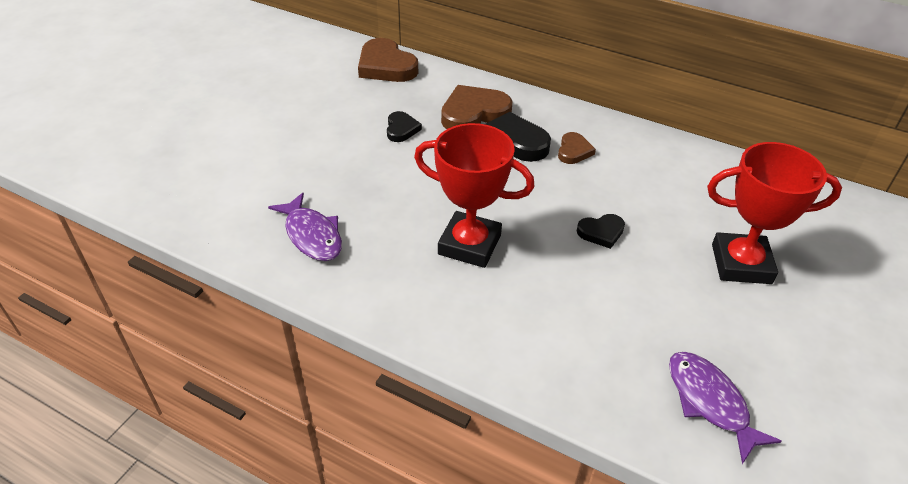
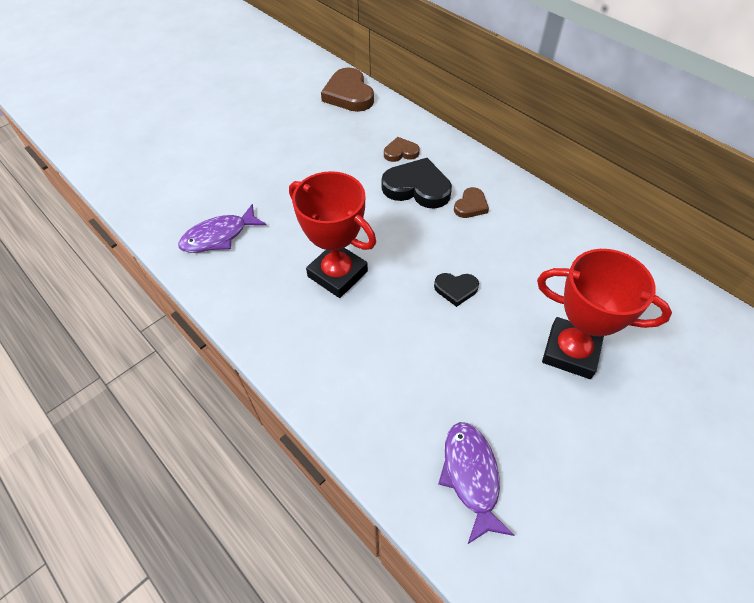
camera: 20 degrees right, 10 degrees up
purple fish [268,193,342,261] -> purple fish turned 75 degrees clockwise [178,204,266,253]
black heart [387,111,422,142] -> none
brown heart [441,85,512,129] -> brown heart [384,137,420,162], size x0.54

